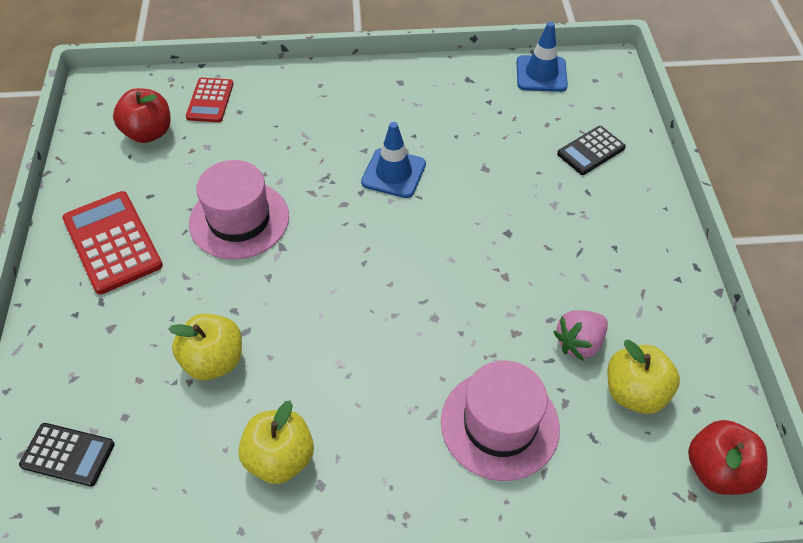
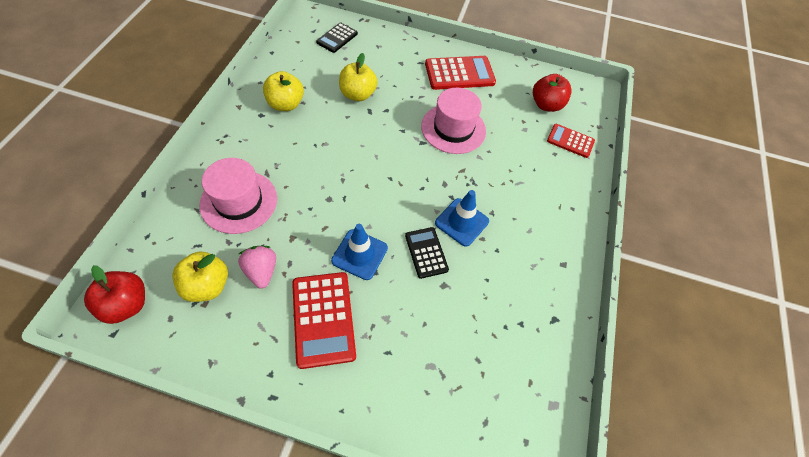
camera: 105 degrees right, 5 degrees up
blue traffic cone [517,22,568,92] -> blue traffic cone moved to [331,224,388,280]
black calculator [557,126,626,175] -> black calculator moved to [405,227,449,279]
none -> red calculator [292,272,356,369]

